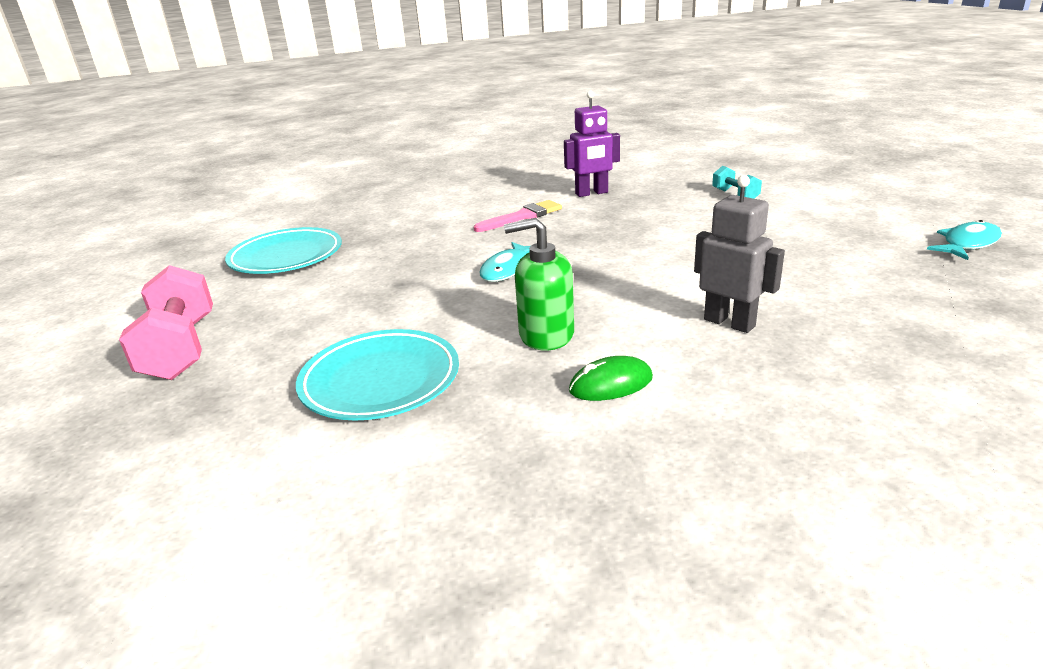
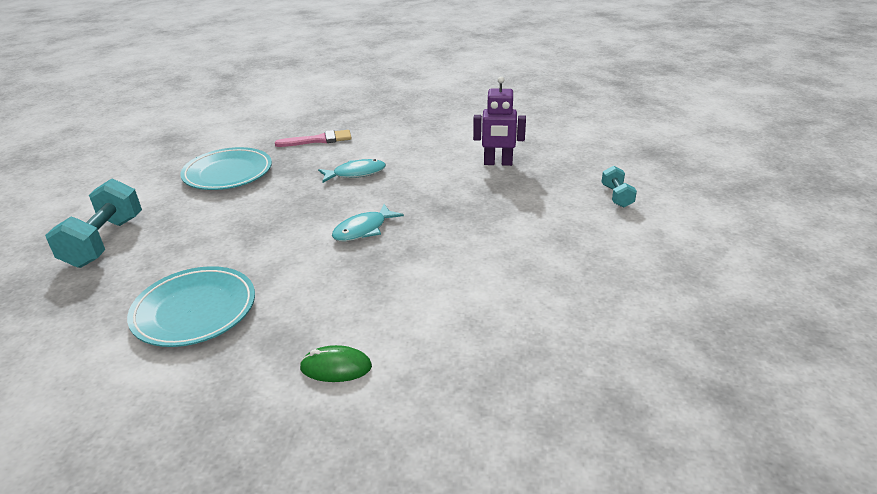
camera: 20 degrees right, 5 degrees up
pink dumbbell [119,265,213,380] -> turquoise dumbbell [45,178,142,268]
pink brush [474,200,562,232] -> pink brush moved to [275,130,352,147]
green soap dispenser [504,218,574,351] -> none
grey robot [694,175,785,333] -> none
turquoise fish [927,220,1002,260] -> turquoise fish moved to [318,159,386,183]

